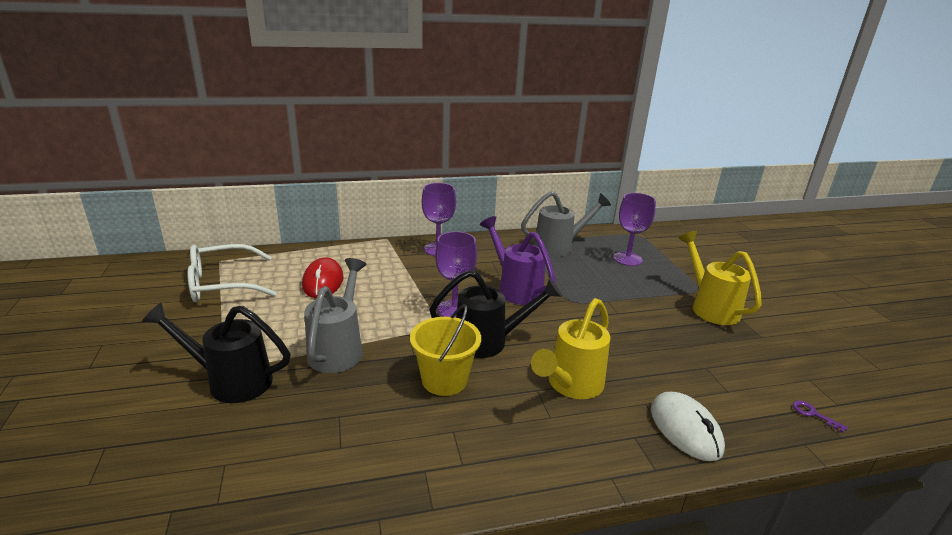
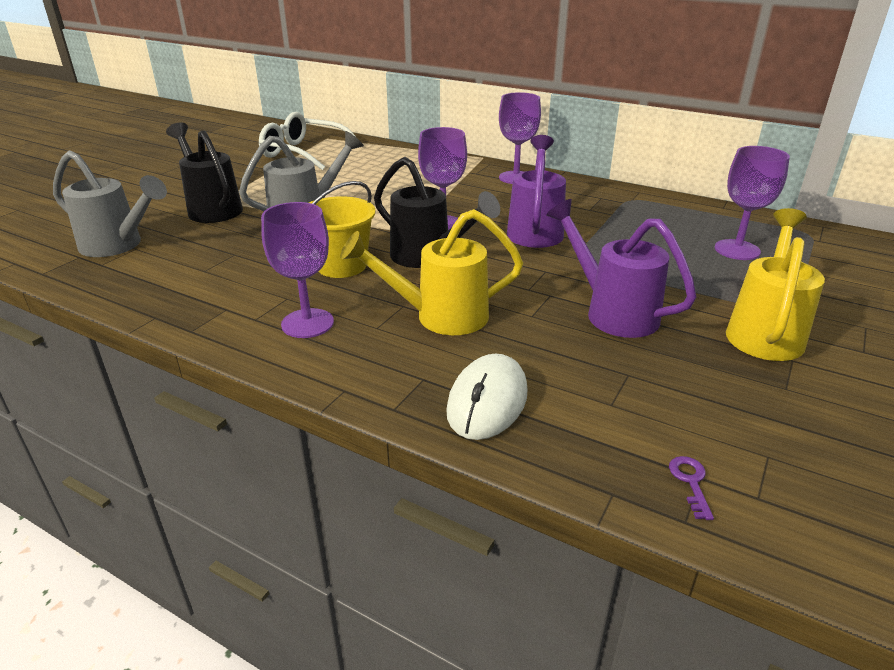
camera: 45 degrees right, 5 degrees up
red mouse [302,257,344,298] -> none
grey watering can [521,191,611,257] -> grey watering can moved to [53,150,167,257]
none -> purple goblet [261,202,334,338]
none -> purple watering can [546,199,696,338]

